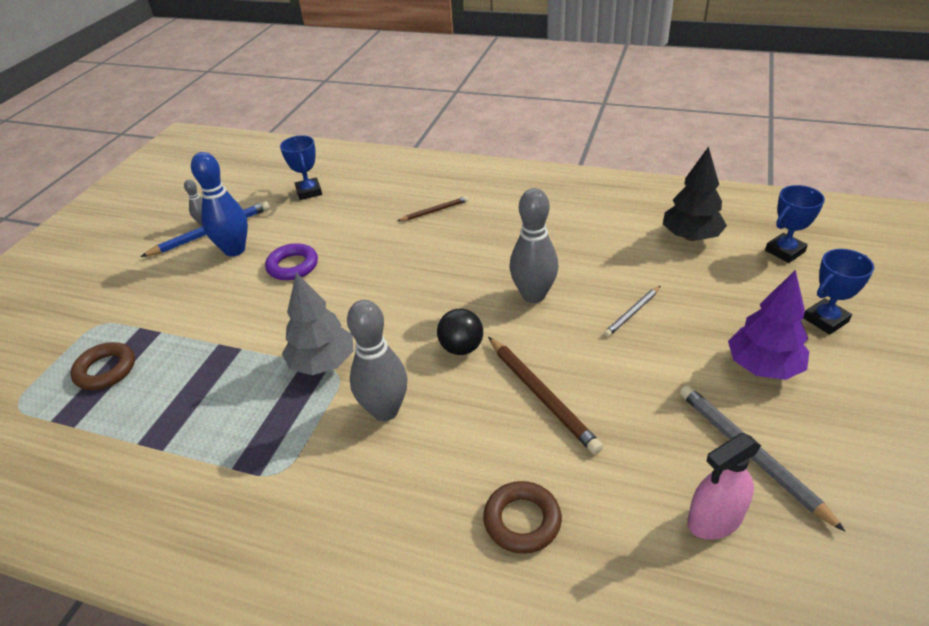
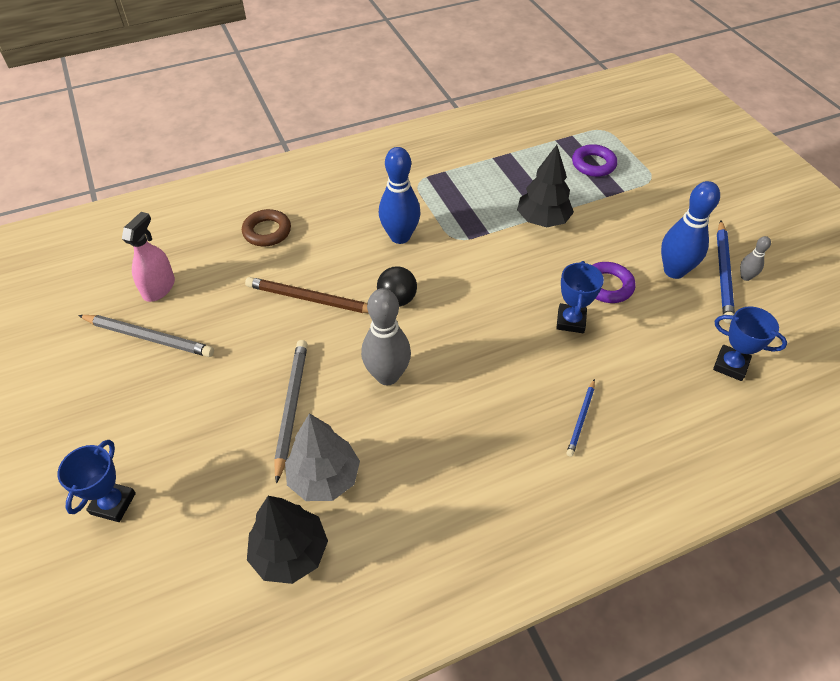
camera: 135 degrees right, 10 degrees up
brown ring [70,342,135,390] -> purple ring [572,144,617,177]
grey tree [282,272,353,375] -> grey tree moved to [285,413,360,501]
grey bowling pin [347,300,408,421] -> blue bowling pin [379,147,421,244]
brown pencil [397,196,468,221] -> blue pencil [567,379,595,457]
grey pencil [604,286,660,337] -> grey pencil [274,340,308,484], size x1.72
purple tree [728,270,809,380] -> none
blue trophy [765,185,825,263] -> blue trophy moved to [556,261,604,333]
none -> black tree [517,145,574,227]

